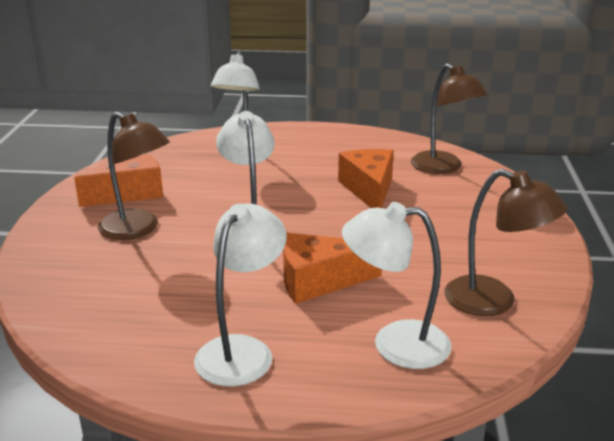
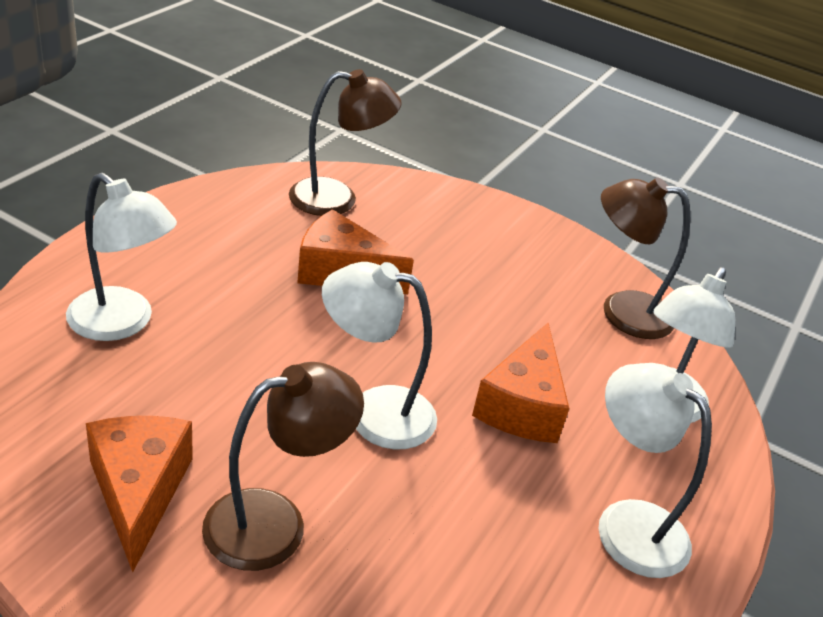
camera: 70 degrees left, 10 degrees up
brown lamp [444,169,567,316] -> brown lamp turned 135 degrees counterclockwise [601,177,690,339]

